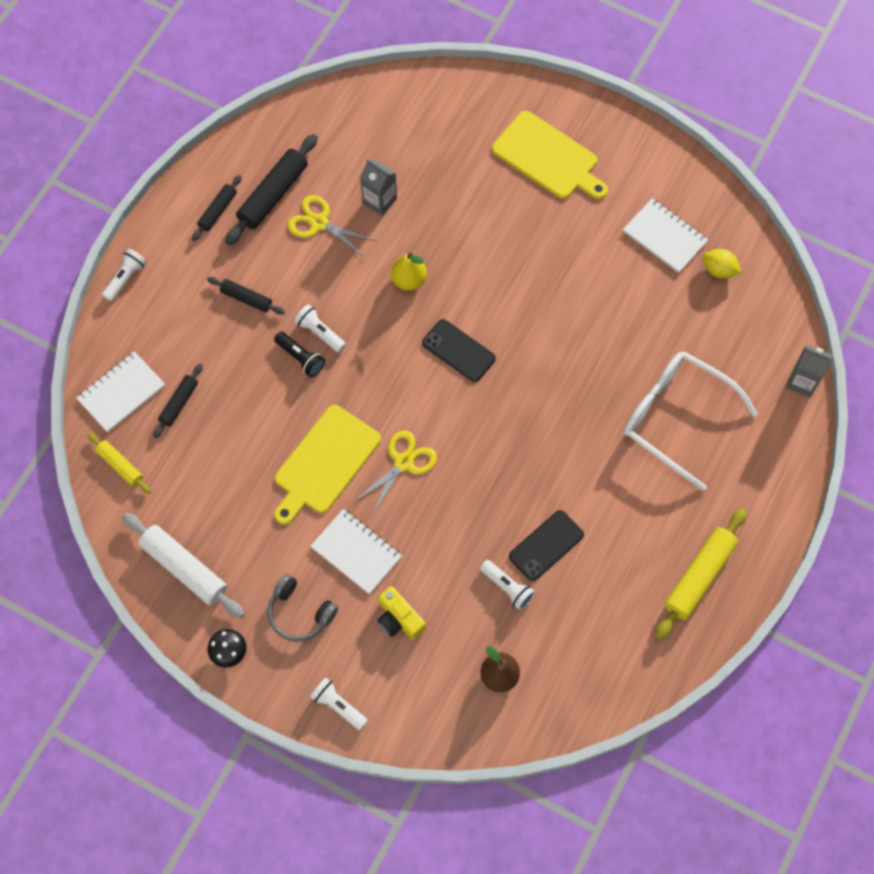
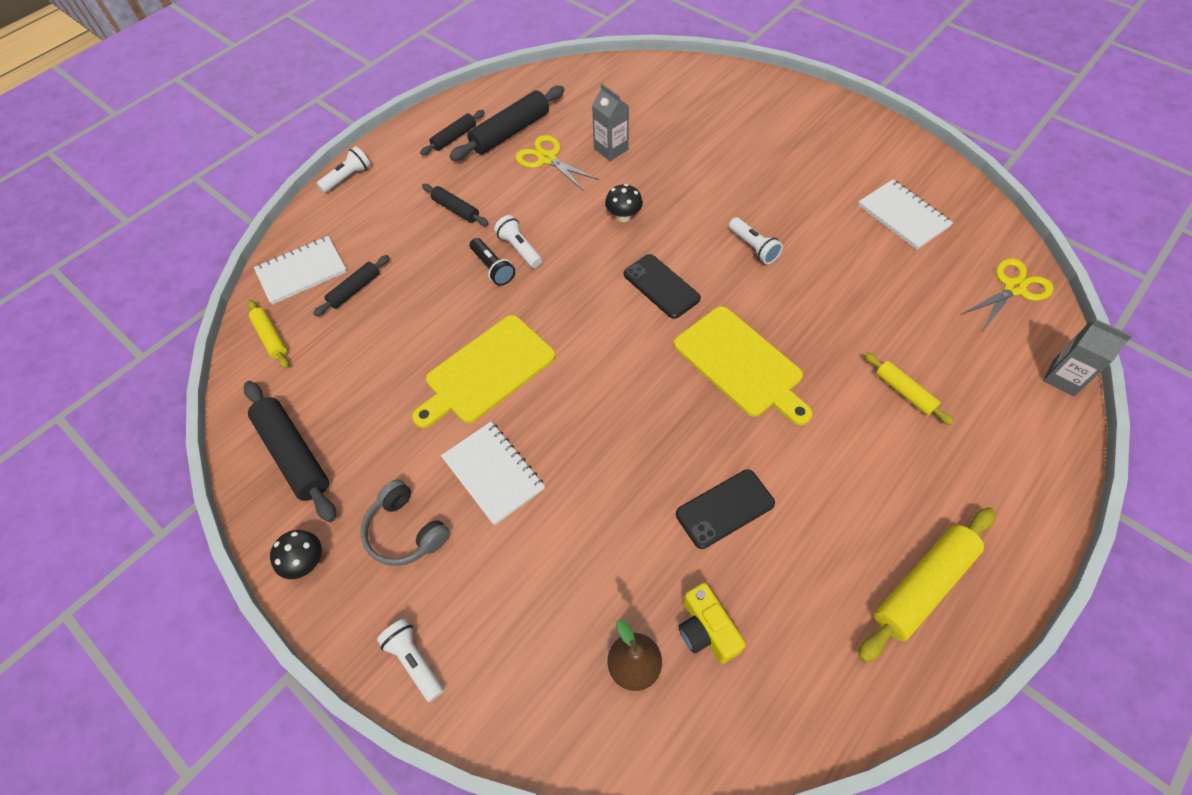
camera: 15 degrees right, 10 degrees down
white rolling pin [122,513,244,618] -> black rolling pin [244,381,336,522]
yellow scissors [355,430,437,515] -> yellow scissors moved to [961,258,1054,330]
yellow camera [378,586,426,640] -> yellow camera moved to [678,583,746,664]
yellow pear [391,252,427,291] -> black mushroom [605,184,643,222]
white flashlight [480,560,535,610] -> white flashlight moved to [729,217,783,264]
yellow cutting board [492,111,608,199] -> yellow cutting board moved to [674,306,812,425]
white glasses [624,351,758,491] -> yellow rolling pin [864,352,954,425]
yellow lemon [703,249,741,279] -> none

